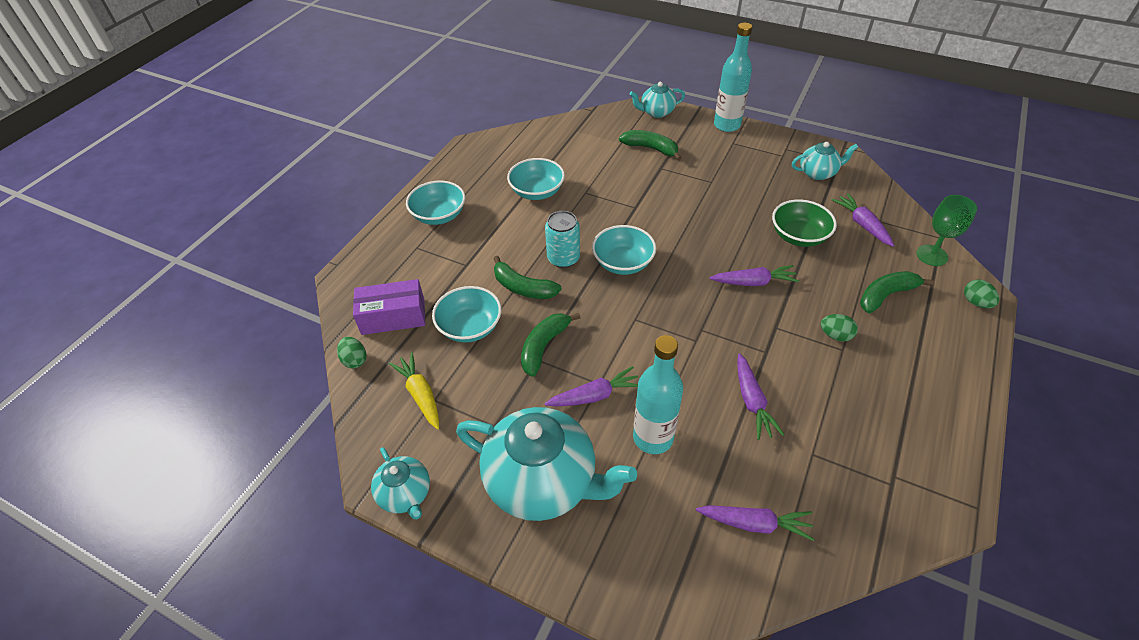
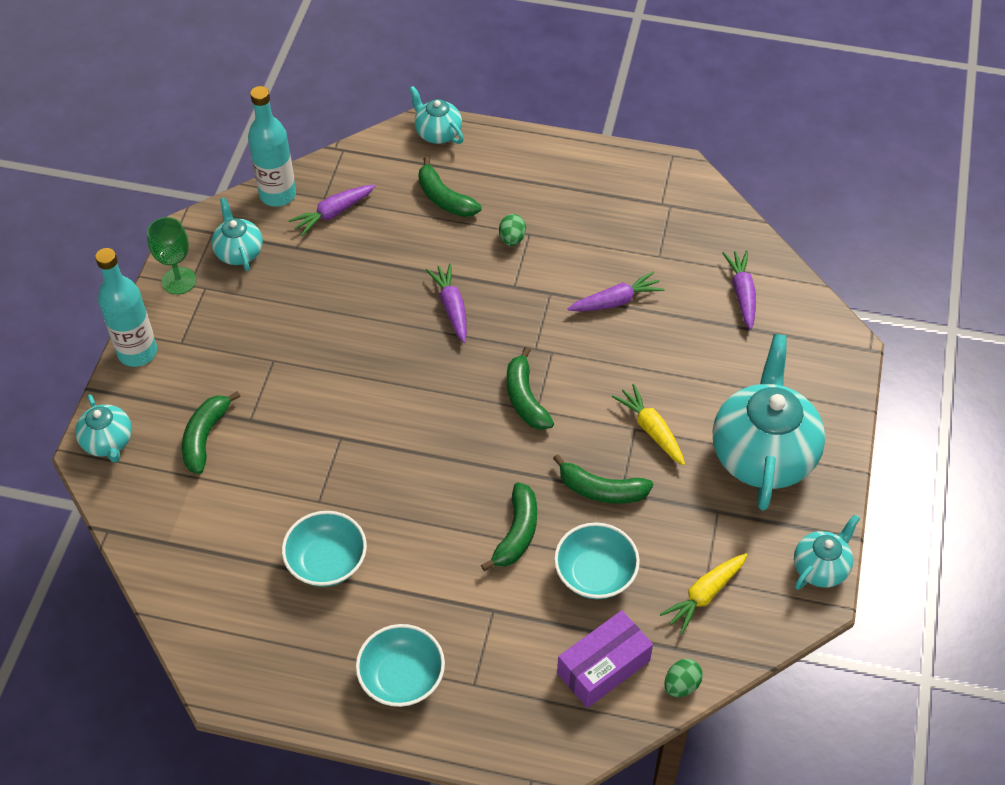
camera: 105 degrees left, 5 degrees up
purple box [353,279,425,335] -> purple box turned 75 degrees clockwise [557,610,653,708]
purple carrot [544,366,638,406] -> yellow carrot [612,384,685,466]
turquoise can [545,211,580,268] -> none
turquoise bowl [592,225,656,275] -> none
turquoise bottle [633,335,683,454] -> turquoise bottle moved to [248,86,296,207]
green bowl [772,200,837,247] -> none
green goblet [916,195,977,266] -> green goblet moved to [147,217,196,295]
green egg [964,279,999,308] -> turquoise teapot [409,86,464,144]
none -> green banana [507,347,554,430]

